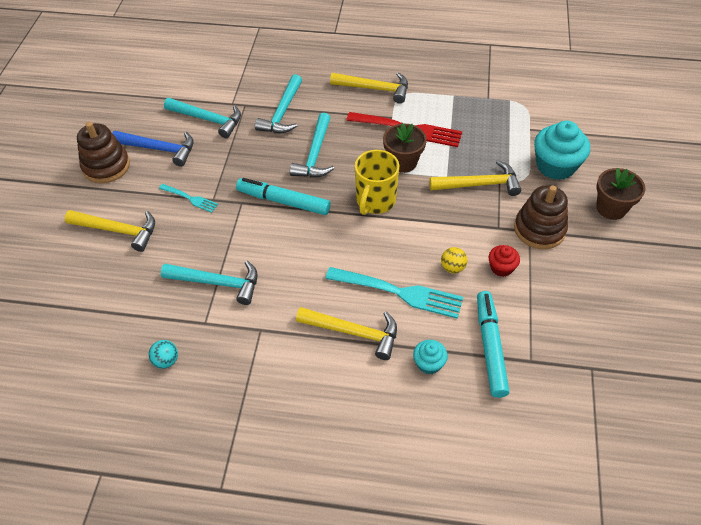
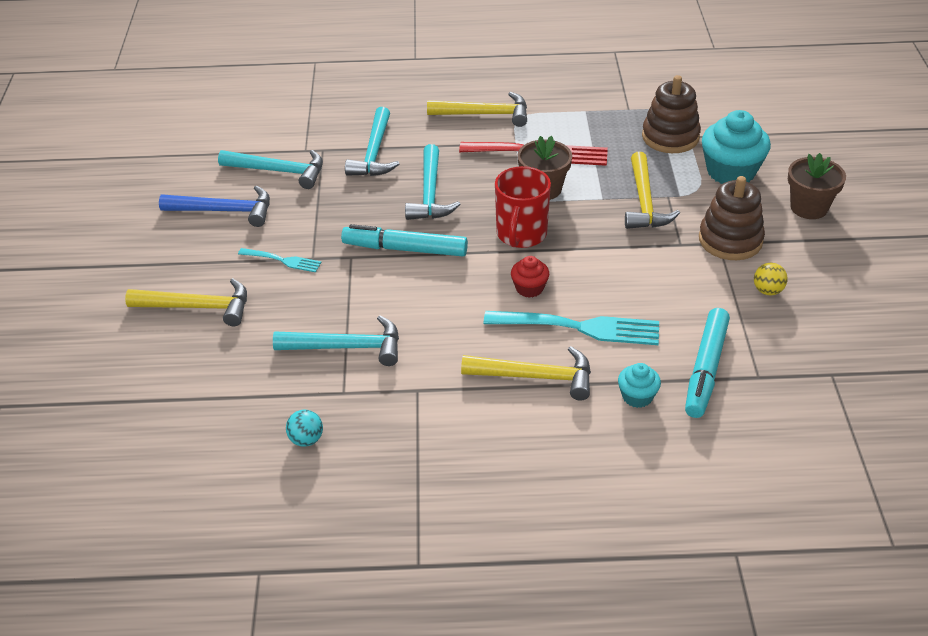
camera: 10 degrees left, 10 degrees down
brown stacking toy [77,122,130,183] -> brown stacking toy moved to [642,75,701,153]
yellow mug [355,150,399,215] -> red mug [495,166,551,248]
yellow hammer [429,160,521,196] -> yellow hammer turned 105 degrees clockwise [625,152,680,229]
yellow ball [441,247,467,273] -> yellow ball moved to [754,263,788,295]
turquoise marker [477,291,510,398] -> turquoise marker turned 150 degrees counterclockwise [685,308,730,418]
red cupcake [489,245,520,277] -> red cupcake moved to [511,256,549,298]

